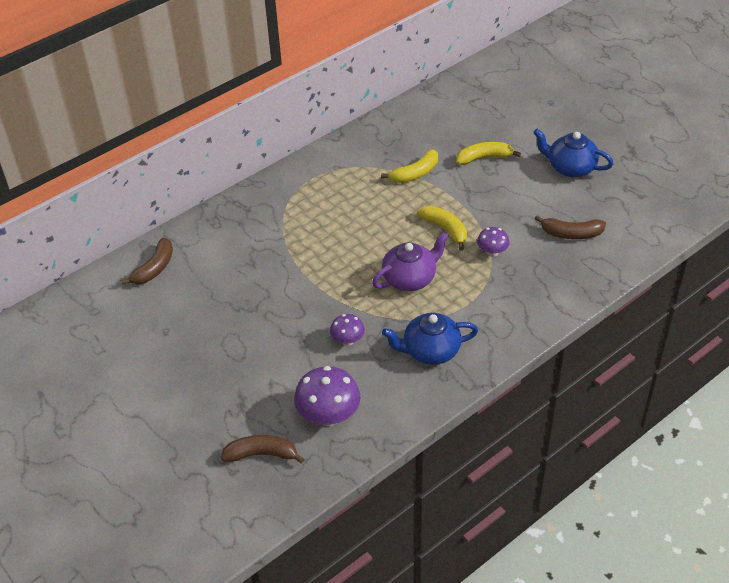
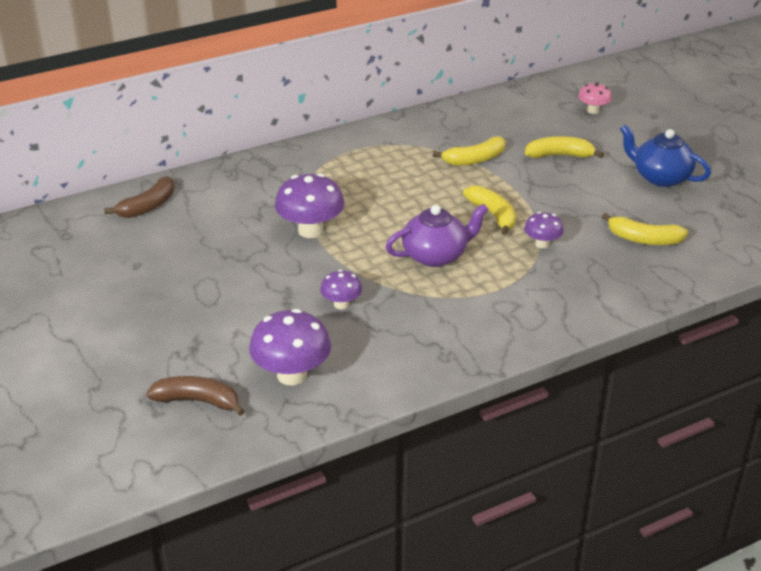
camera: 10 degrees right, 10 degrees down
blue teapot [382,313,478,365] -> none
brown banana [535,215,606,239] -> yellow banana [602,213,688,245]
none -> purple mushroom [275,173,345,238]
none -> pink mushroom [578,82,612,114]

